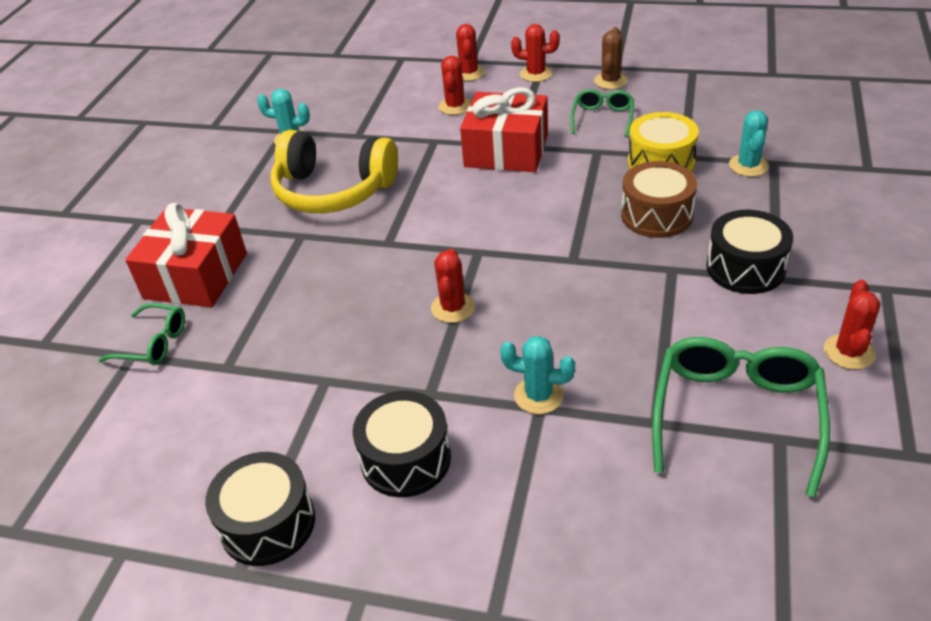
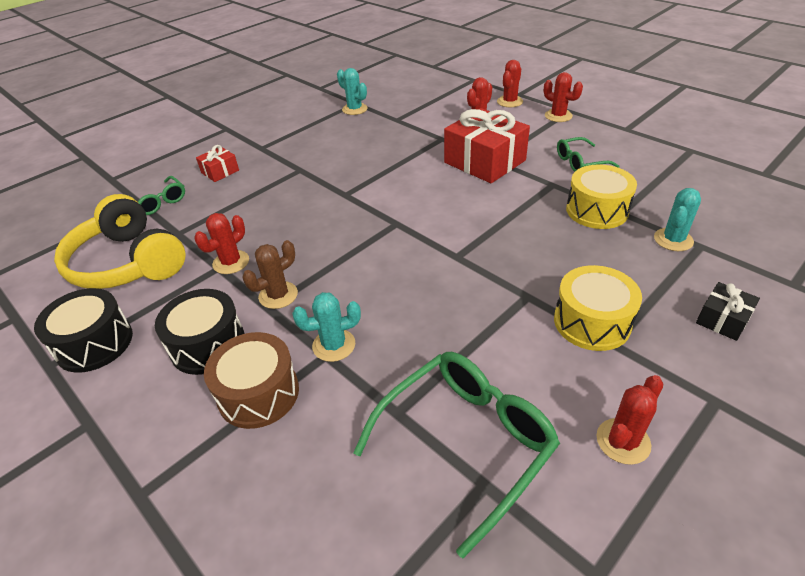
camera: 30 degrees right, 0 degrees up
red gift [125,203,247,308] -> red gift [196,145,239,182], size x0.48
yellow headphones [270,130,398,213] -> yellow headphones moved to [54,194,185,289]
red cactus [431,249,475,323] -> red cactus moved to [194,213,249,274]
turquoise cactus [500,336,575,414] -> turquoise cactus turned 60 degrees counterclockwise [292,292,361,362]
green glasses [571,89,634,137] -> green glasses turned 150 degrees counterclockwise [557,137,620,172]
brown cactus [594,27,628,89] -> brown cactus moved to [243,240,298,309]
brown drum [621,161,697,238] -> brown drum moved to [204,332,299,429]
black drum [706,210,793,294] -> yellow drum [554,265,642,351]
none -> black gift [696,282,760,341]

